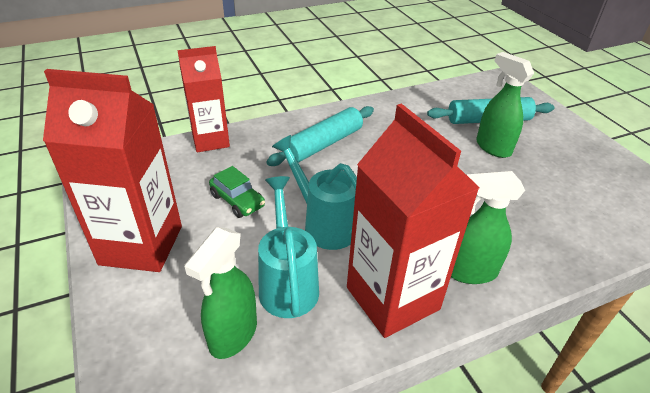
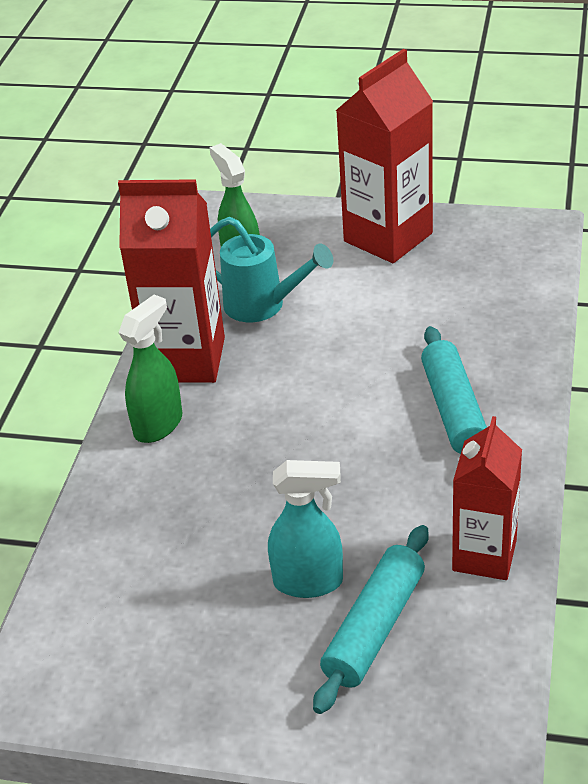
camera: 130 degrees right, 0 degrees up
red carton [177,46,230,152] -> red carton moved to [452,416,522,580]
green car [209,166,265,218] -> none
turquoise watering can [272,135,357,250] -> none
green spray bottle [476,52,534,158] -> turquoise spray bottle [268,460,343,598]

